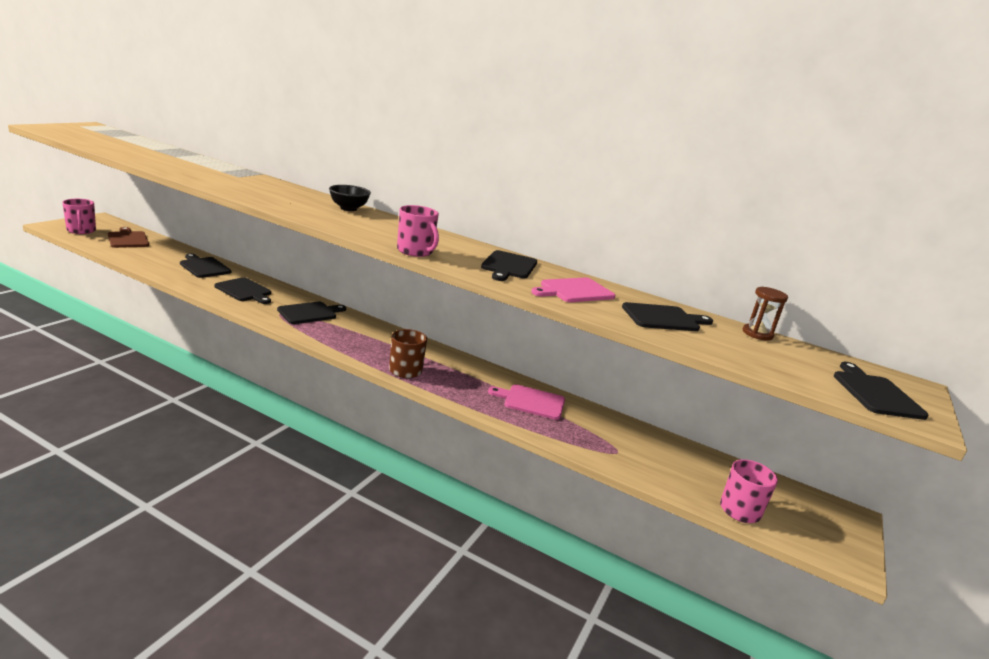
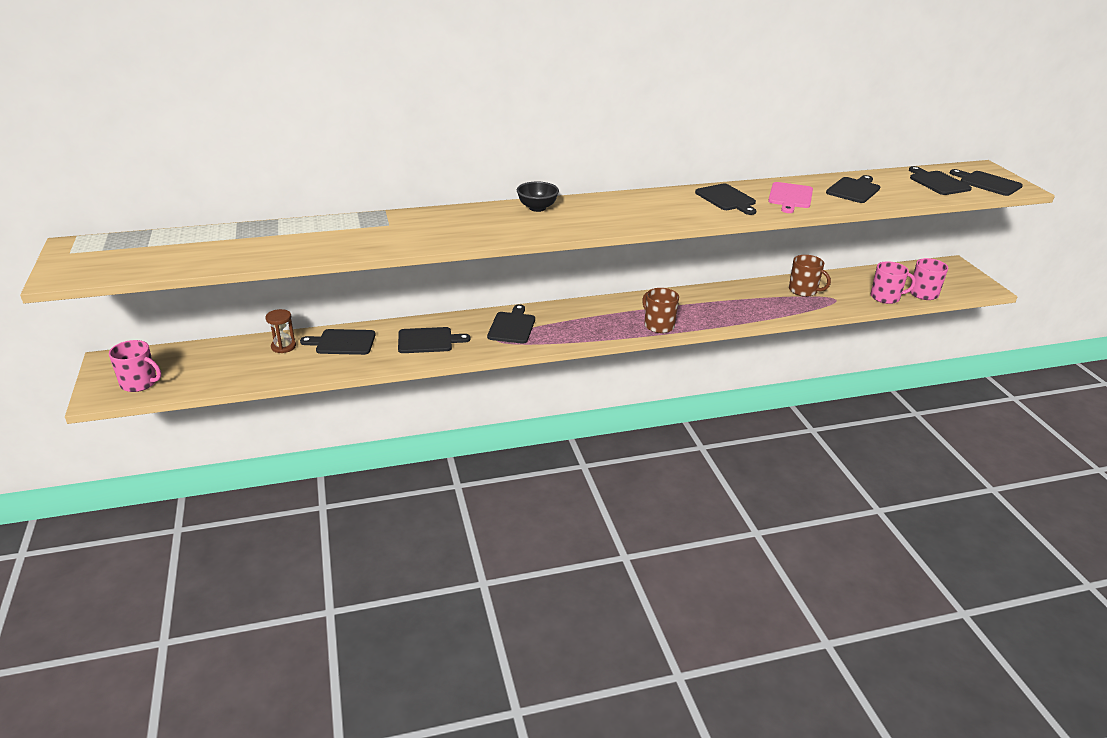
camera: 40 degrees left, 10 degrees up
brown cutting board [108,227,149,248] -> none
pink mug [397,205,439,257] -> pink mug moved to [871,261,916,304]
pink cutting board [488,384,565,420] -> none
brown hourglass [743,287,788,341] -> brown hourglass moved to [265,309,296,353]
none -> brown mug [789,255,831,297]
none -> black cutting board [909,166,972,195]

